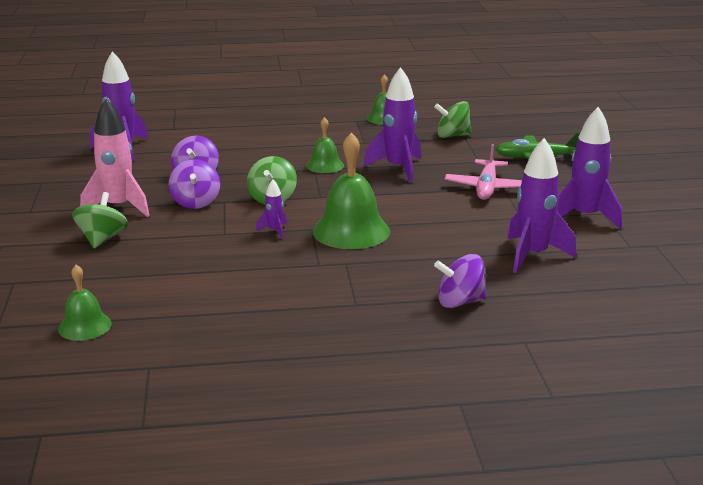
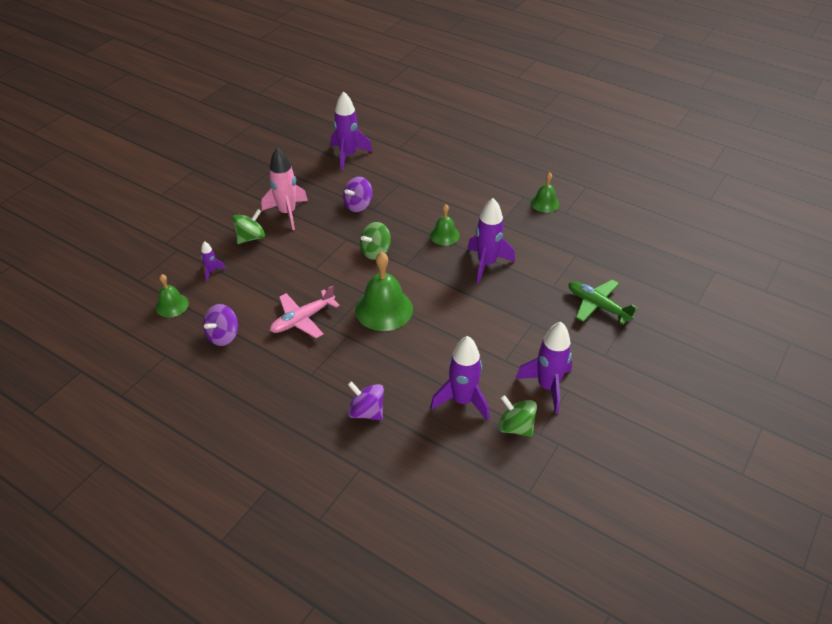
camera: 40 degrees right, 20 degrees up
purple spinning top [169,159,220,209] -> purple spinning top moved to [203,304,238,346]
purple rocket [256,179,287,239] -> purple rocket moved to [201,241,226,281]
green spinning top [434,101,472,138] -> green spinning top moved to [498,395,537,437]
pink plane [445,144,522,200] -> pink plane moved to [270,285,340,338]

